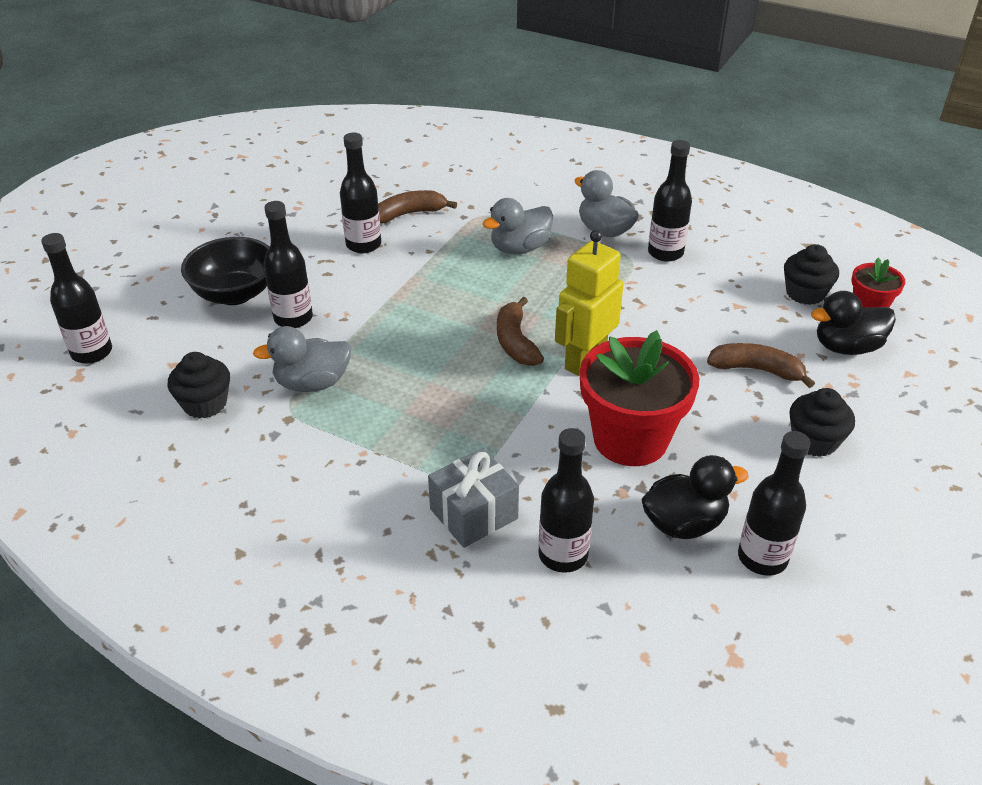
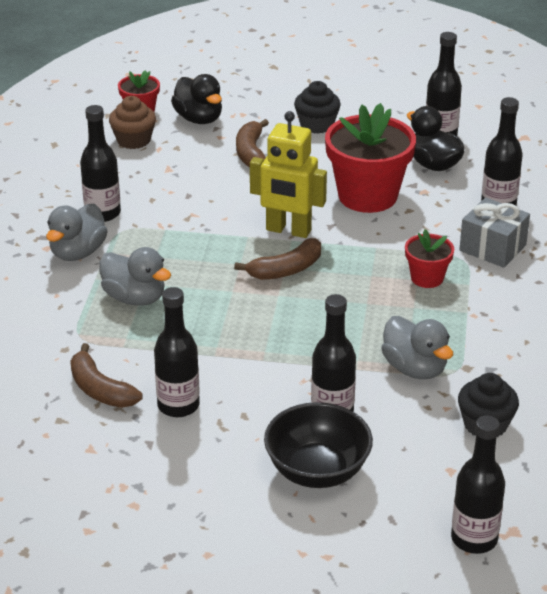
camera: 110 degrees left, 5 degrees down
black cupcake [784,244,839,305] -> brown cupcake [109,96,156,149]
none -> red flower pot [405,229,454,288]

